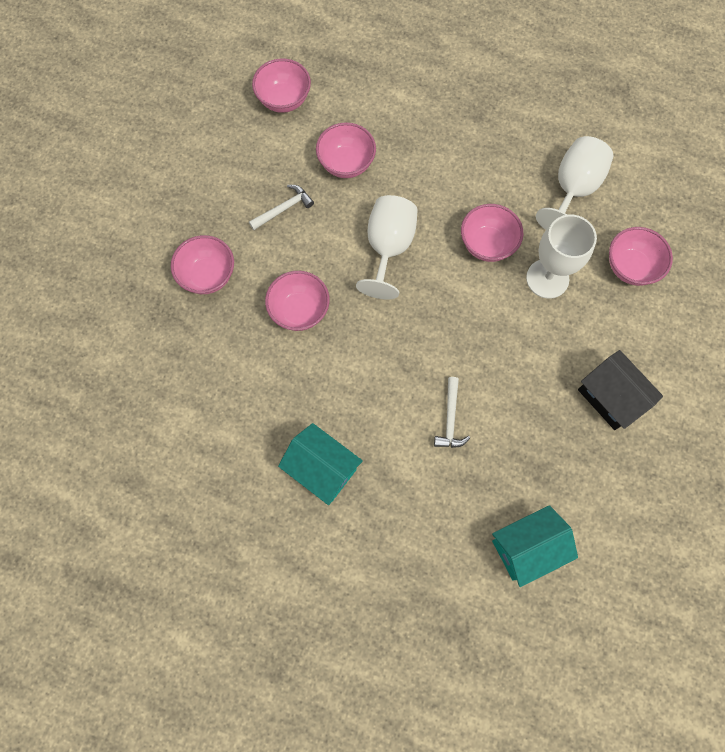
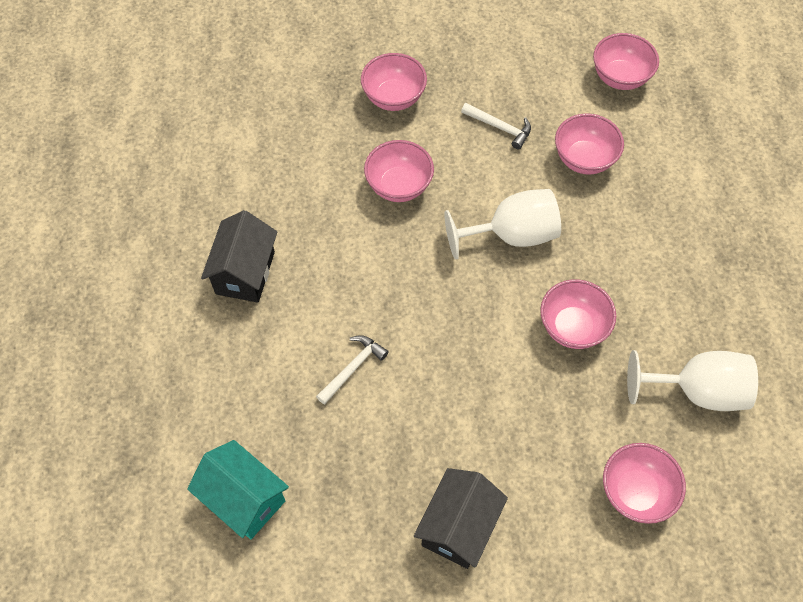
camera: 65 degrees right, 10 degrees down
turquoise house [278,423,363,505] -> black house [201,210,277,303]
white hammer [434,377,470,448] -> white hammer turned 150 degrees clockwise [316,335,389,405]
white goblet [526,215,597,299] -> none

